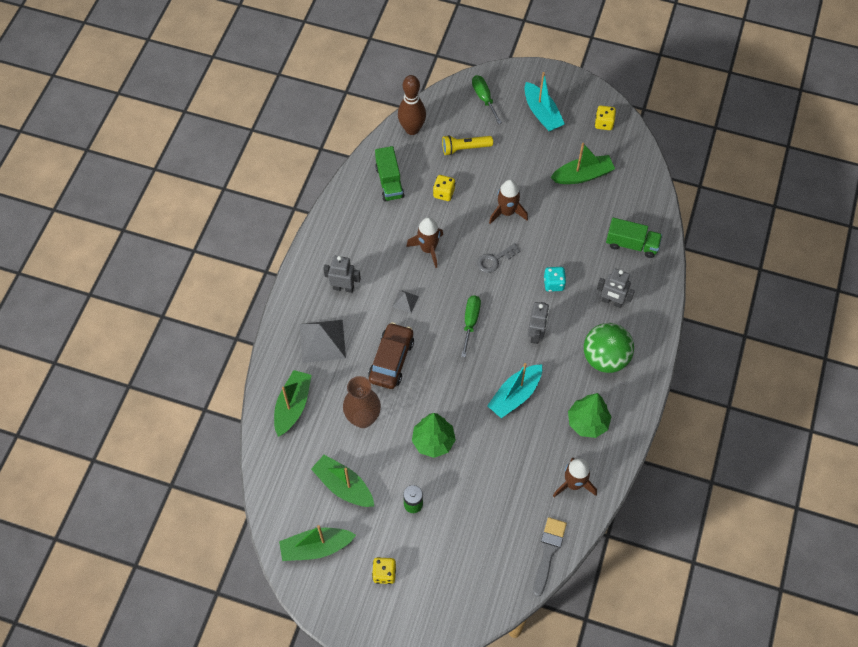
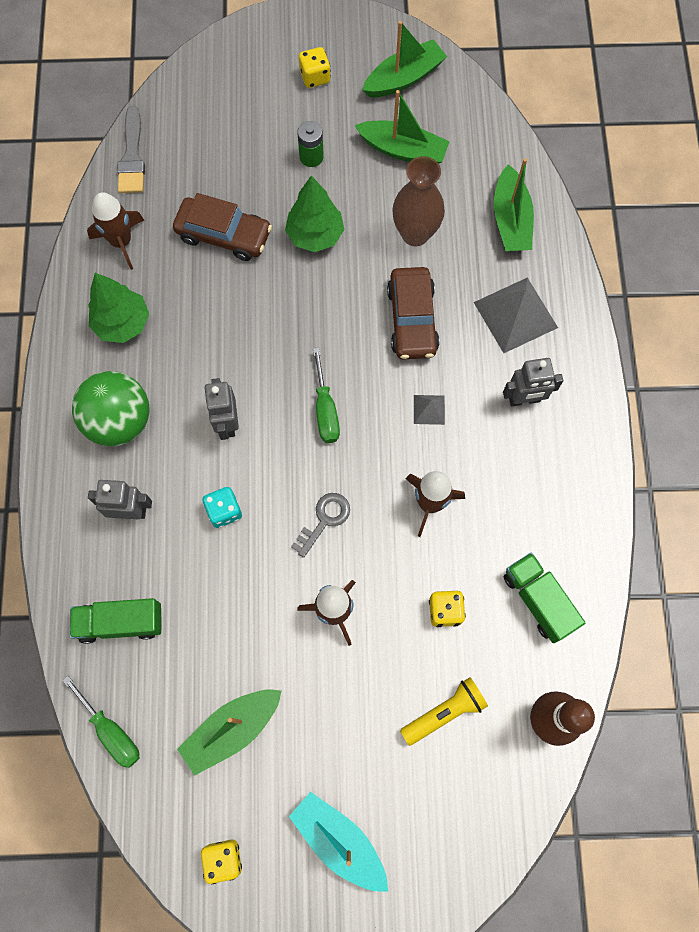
camera: 160 degrees right, 10 degrees up
green screwdriver [472,75,502,124] -> green screwdriver moved to [62,676,139,768]
turquoise boat [487,363,542,418] -> none
none -> brown car [173,193,272,261]

